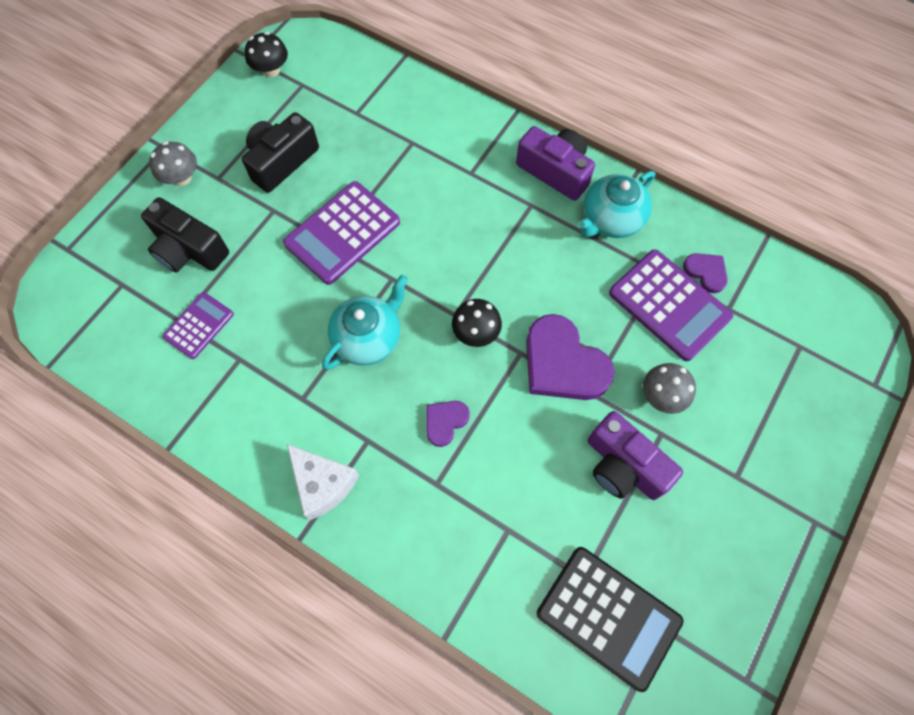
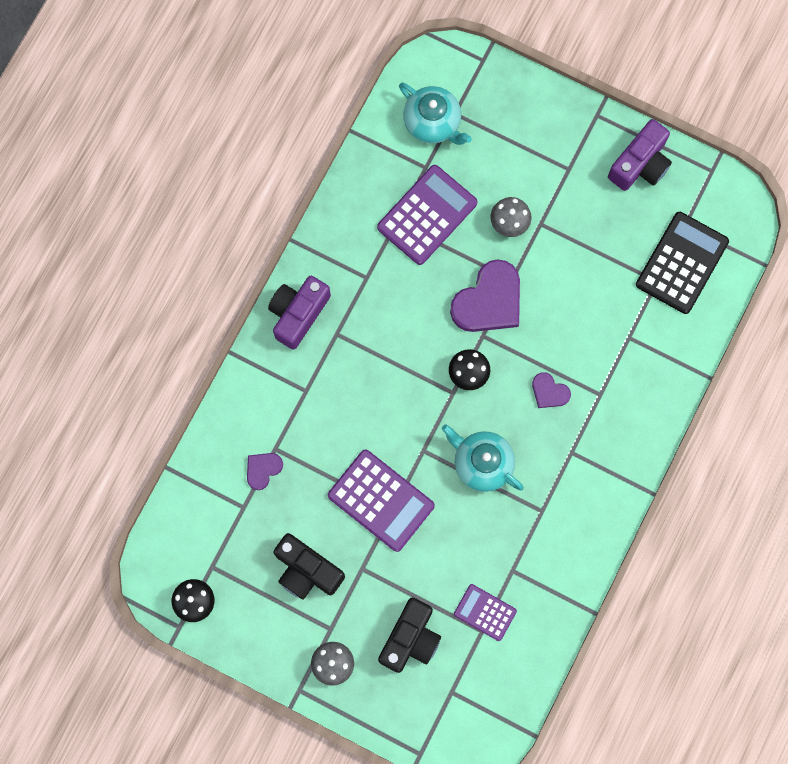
camera: 95 degrees left, 10 degrees up
white cheese [287,444,359,520] -> none
turquoise teapot [578,171,655,238] -> turquoise teapot moved to [399,82,472,145]
purple camera [588,411,683,500] -> purple camera moved to [608,119,672,191]
purple heart [683,253,728,293] -> purple heart moved to [247,453,283,490]

